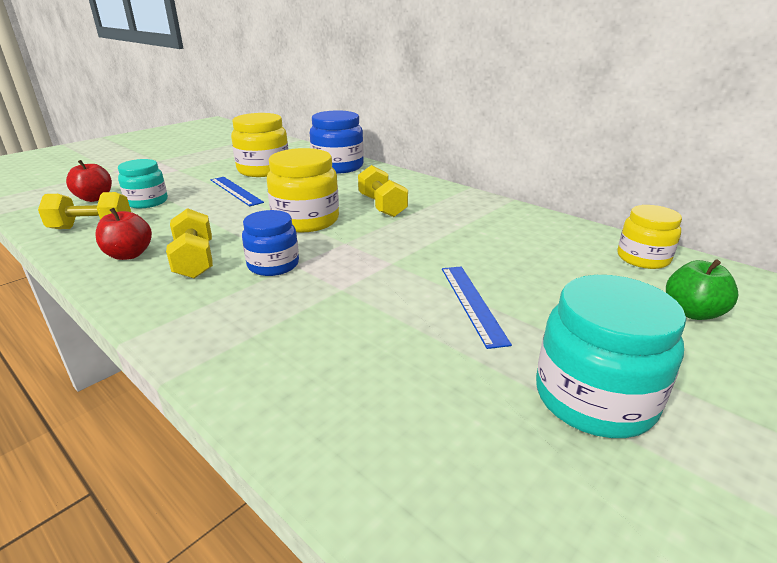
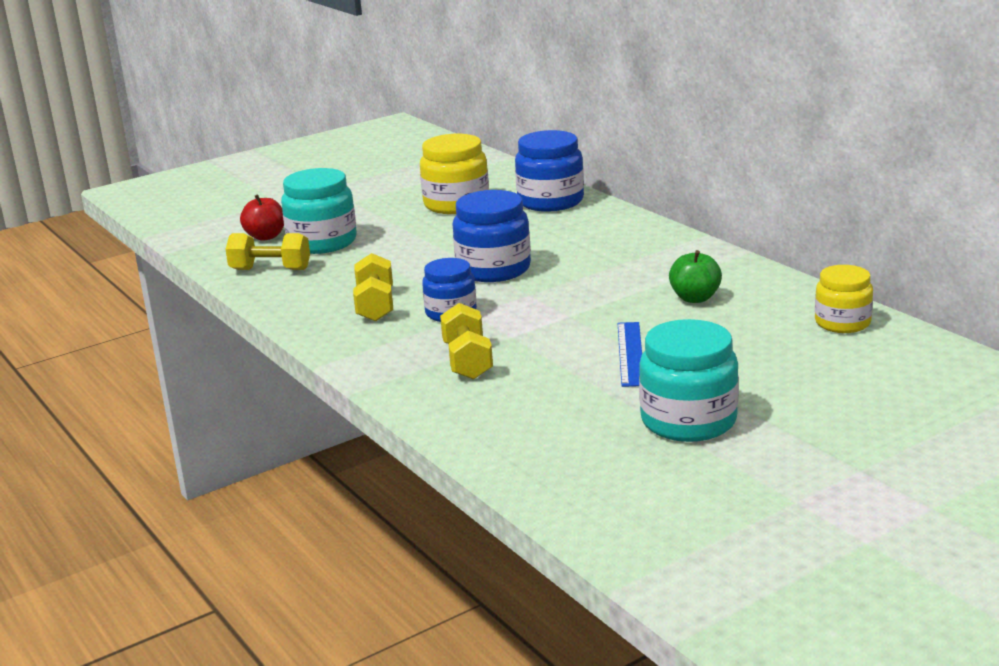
camera: 15 degrees right, 5 degrees down
red apple [95,208,152,260] -> none
turquoise jar [118,159,168,208] -> turquoise jar [281,168,357,254], size x1.54
blue ruler [210,177,264,206] -> none
yellow jar [267,148,339,233] -> blue jar [452,190,531,282]
yellow dumbbell [358,165,408,217] -> yellow dumbbell moved to [440,303,493,380]
green apple [666,259,738,320] -> green apple moved to [669,250,722,303]

